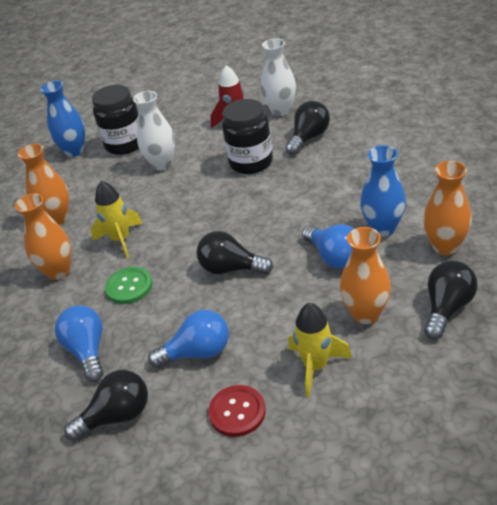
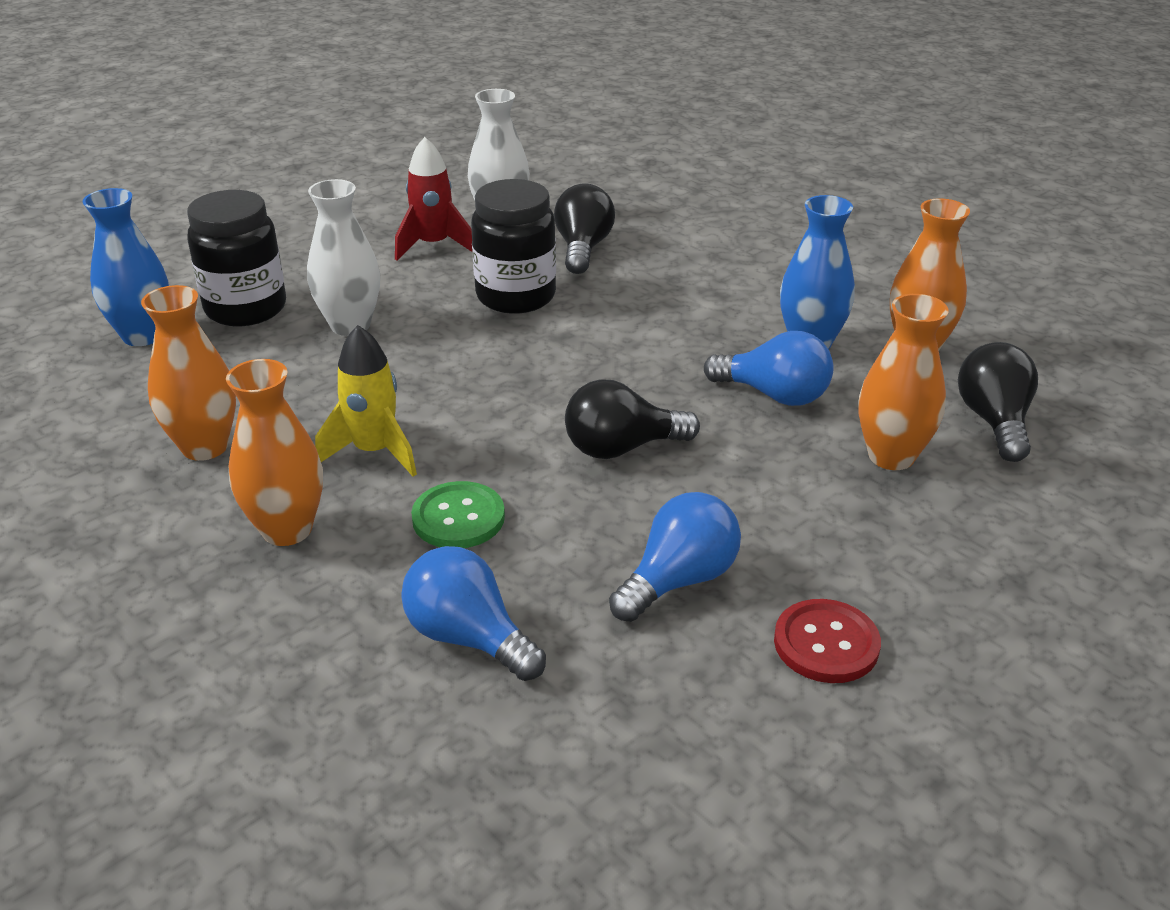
camera: 35 degrees left, 5 degrees down
black light bulb [64,370,148,441] -> none
yellow rocket [288,303,352,397] -> none

